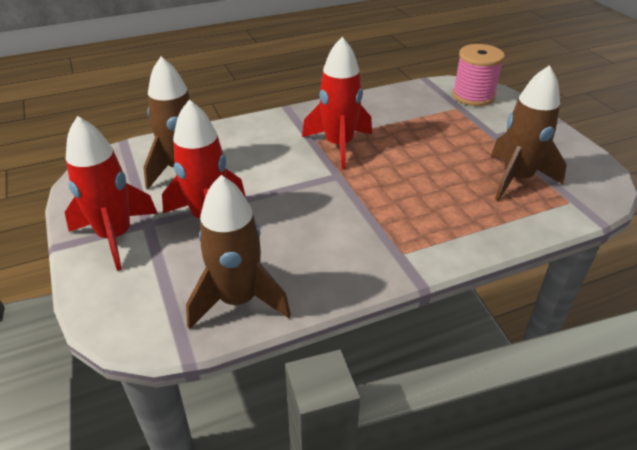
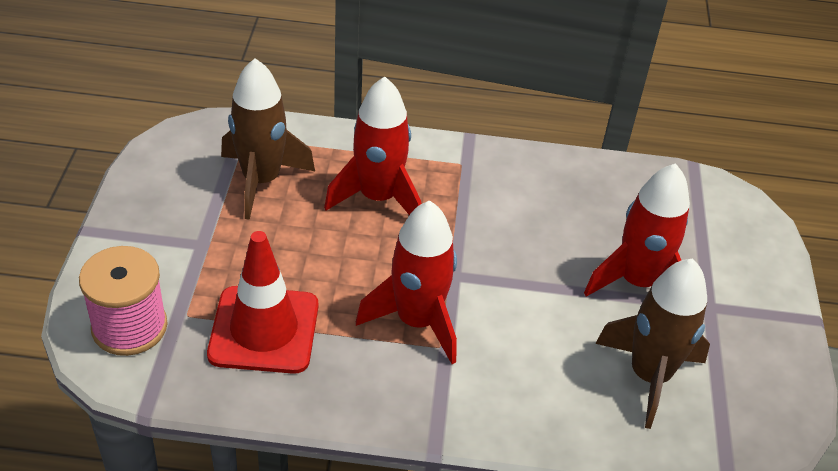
camera: 155 degrees left, 5 degrees up
red rocket [64,116,158,271] -> red rocket moved to [324,77,421,215]
brown rocket [186,175,291,330] -> none
none -> red traffic cone [207,231,318,374]

